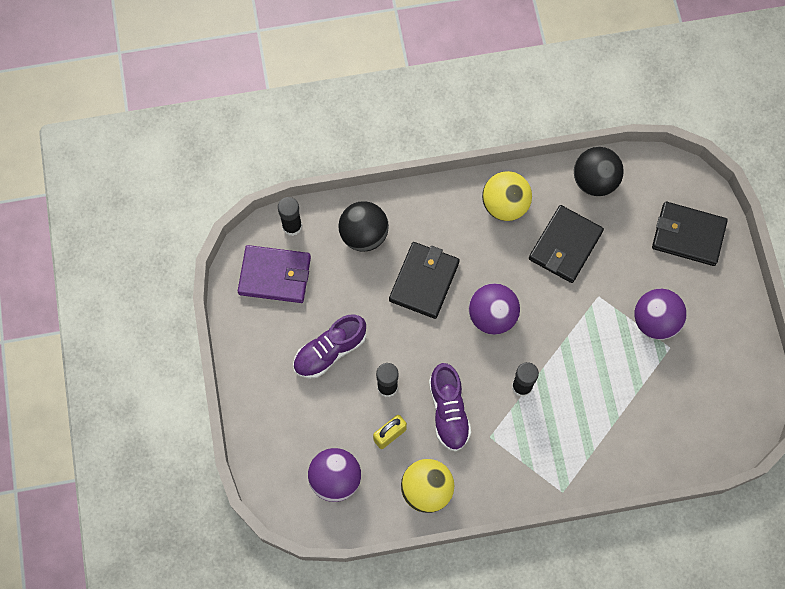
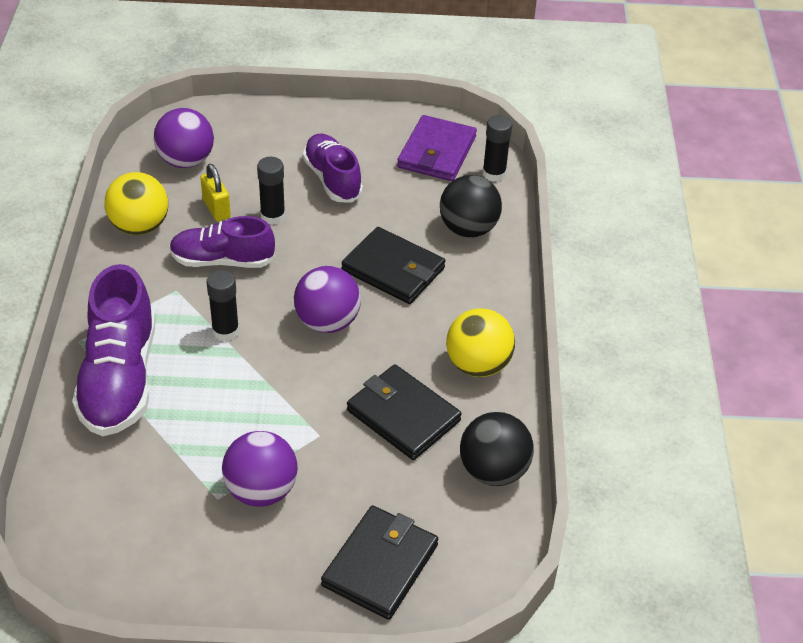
camera: 100 degrees right, 25 degrees down
none -> purple shoe [72,264,156,436]

